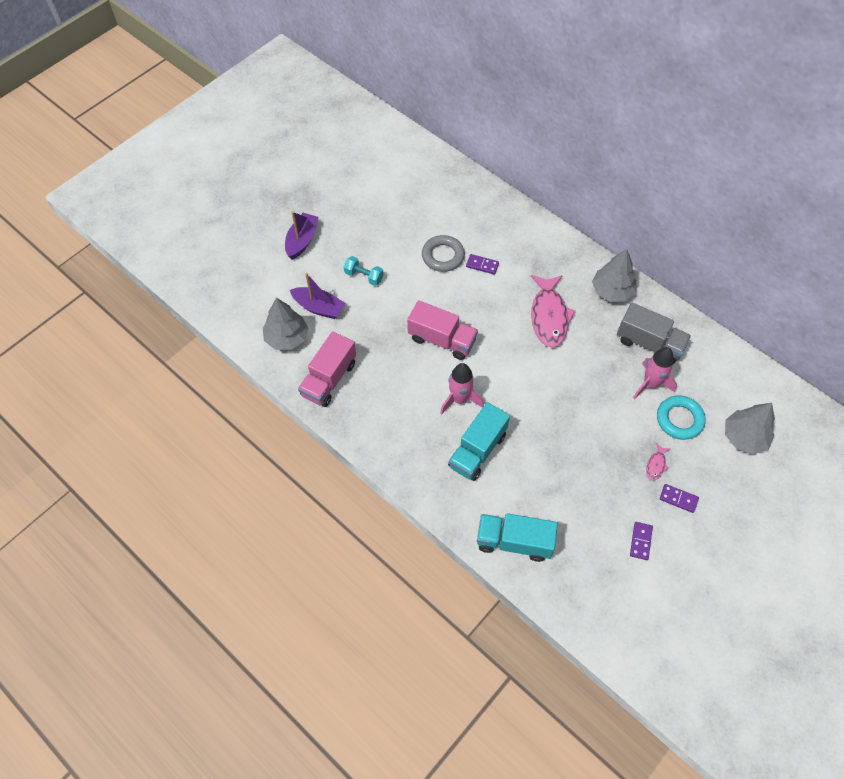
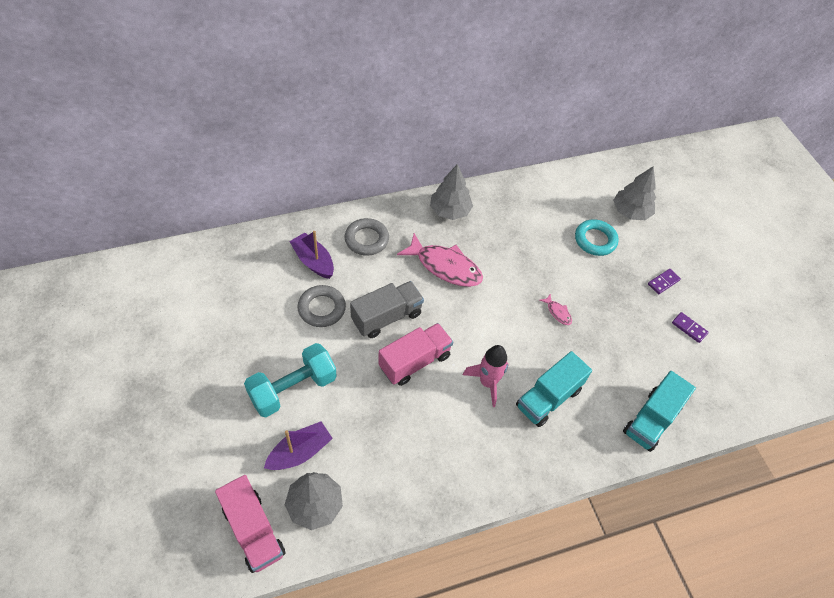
camera: 65 degrees left, 5 degrees down
purple boat [285,211,319,260] -> purple boat moved to [289,231,334,279]
pink truck [298,331,356,407] -> pink truck moved to [215,475,286,573]
turquoise dumbbell [344,256,384,286] -> turquoise dumbbell [244,343,337,417], size x1.89
turquoise truck [448,402,510,481] -> turquoise truck turned 75 degrees clockwise [516,351,592,427]
purple domino [466,254,499,275] -> none
grey truck [617,303,691,364] -> grey truck moved to [350,281,424,338]
pink rocket [633,347,677,399] -> none
pink fish [646,443,670,481] -> pink fish moved to [540,294,572,325]
none -> grey ring [344,218,389,256]

